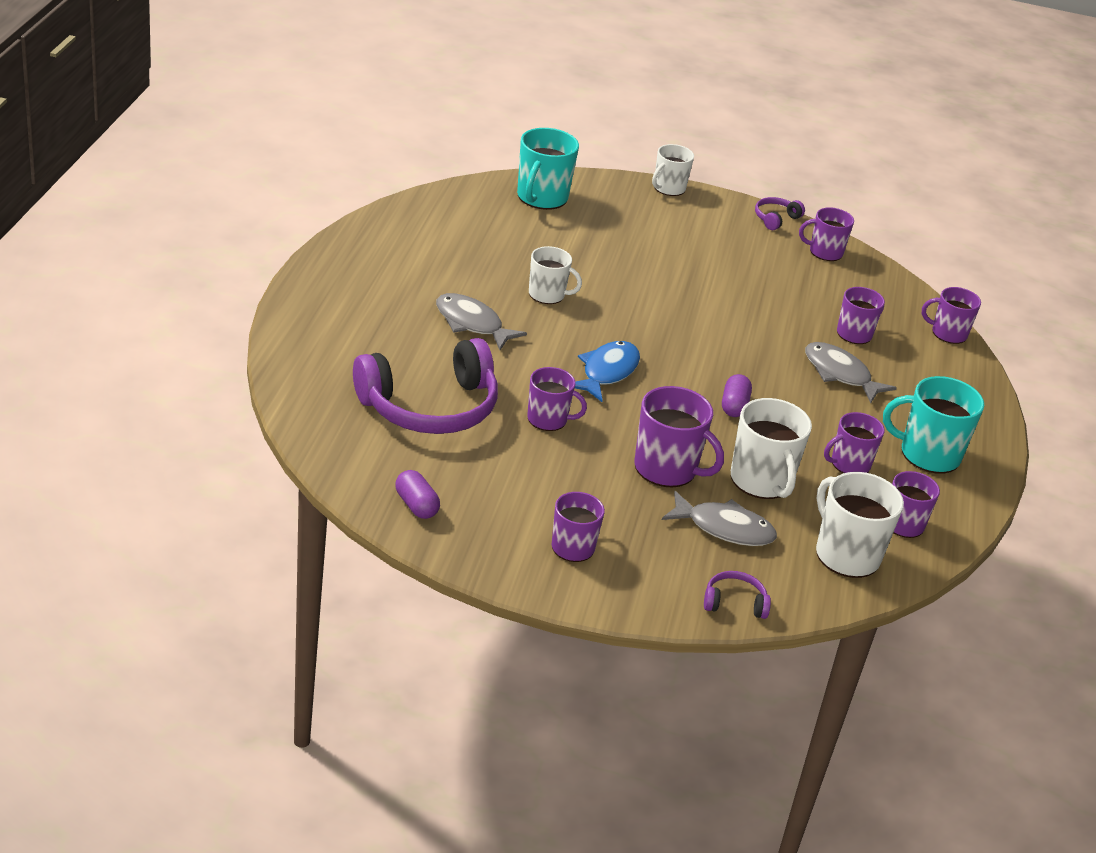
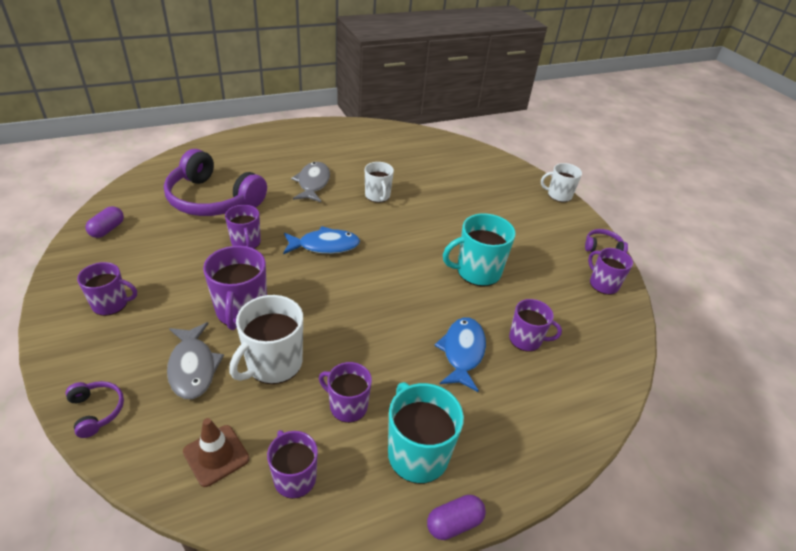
camera: 55 degrees right, 5 degrees up
turquoise mug [517,128,579,210] -> turquoise mug moved to [443,213,516,286]
purple capsule [722,374,752,417] -> purple capsule moved to [427,495,486,540]
grey fish [805,342,897,403] -> blue fish [434,318,486,392]
white mug [816,472,904,578] -> brown traffic cone [183,418,249,487]
purple mug [922,287,981,344] -> none

